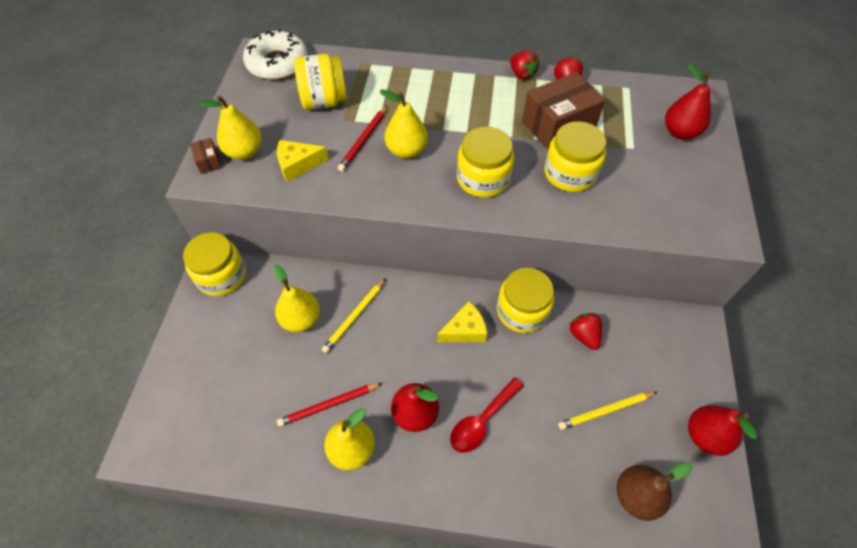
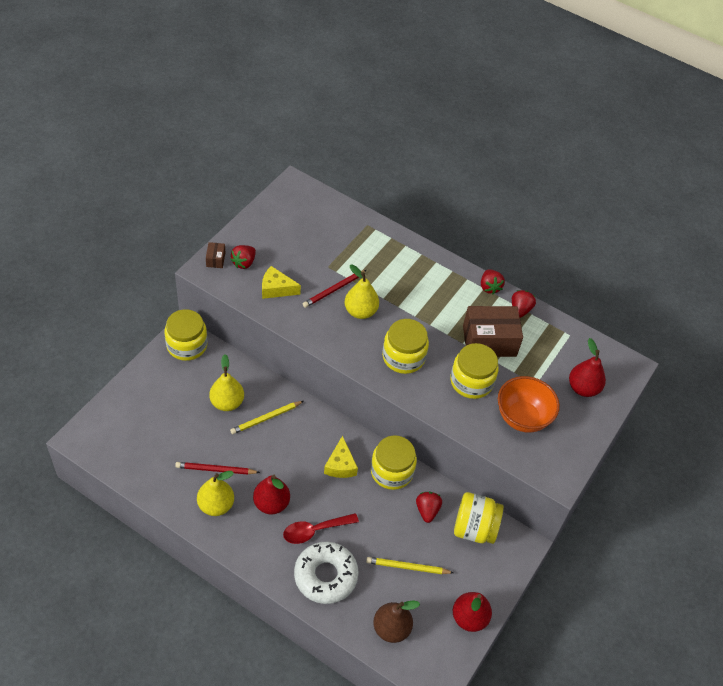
camera: 20 degrees right, 5 degrees down
yellow pear [198,95,262,160] -> red strawberry [230,245,256,269]
white donut [243,29,308,80] -> white donut moved to [294,542,359,604]
yellow jar [294,54,347,110] -> yellow jar moved to [454,492,504,544]
yellow cheese [437,301,487,342] -> yellow cheese turned 90 degrees clockwise [324,436,358,478]
none -> orange bowl [498,376,560,433]

